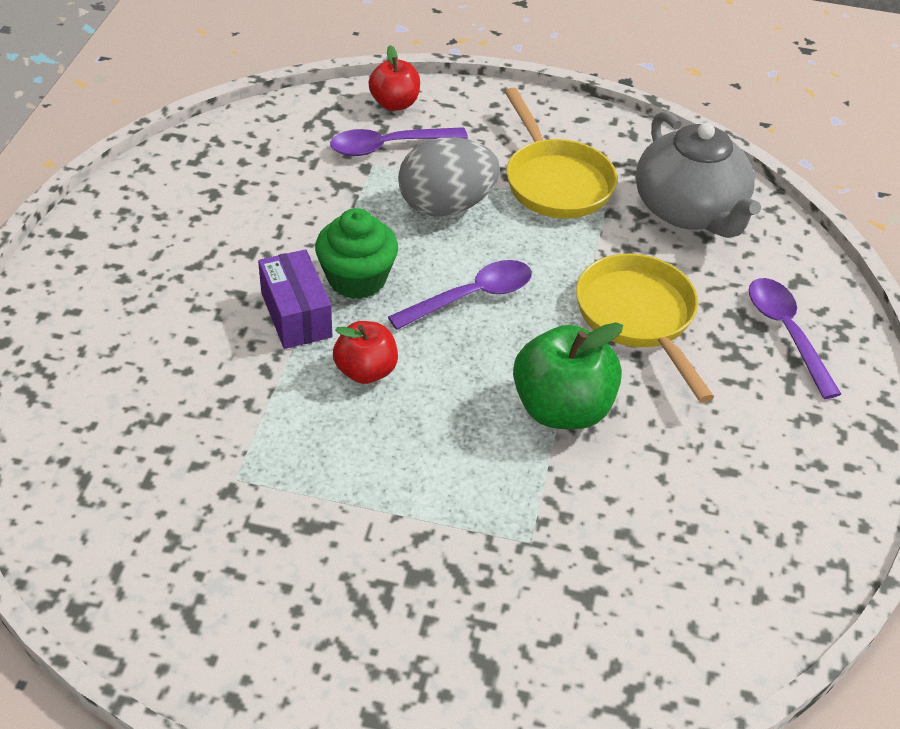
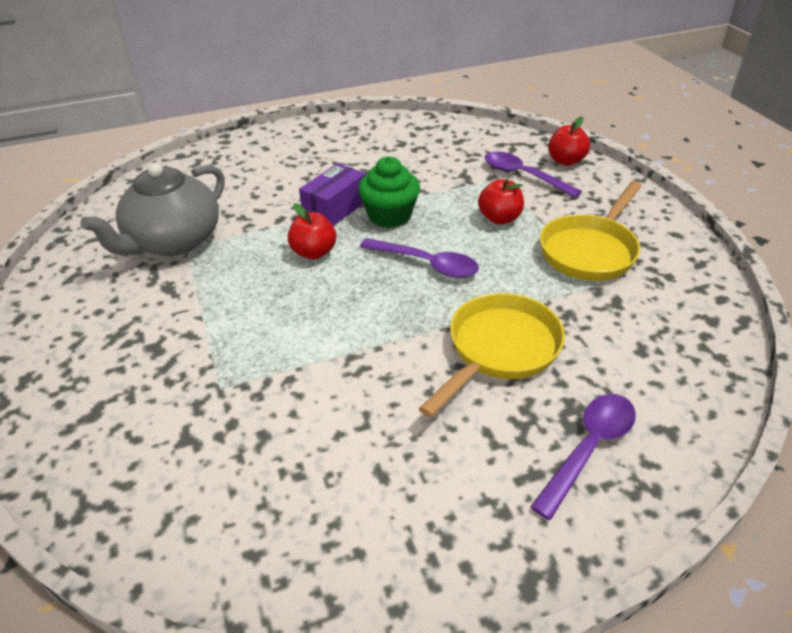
camera: 60 degrees right, 5 degrees down
grey egg [398,137,500,216] -> red apple [478,179,524,224]
green apple [513,322,623,429] -> none
grey teapot [636,111,761,238] -> grey teapot moved to [80,163,225,256]

